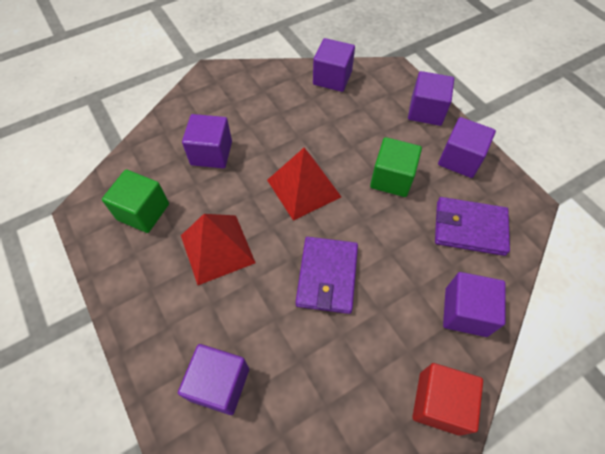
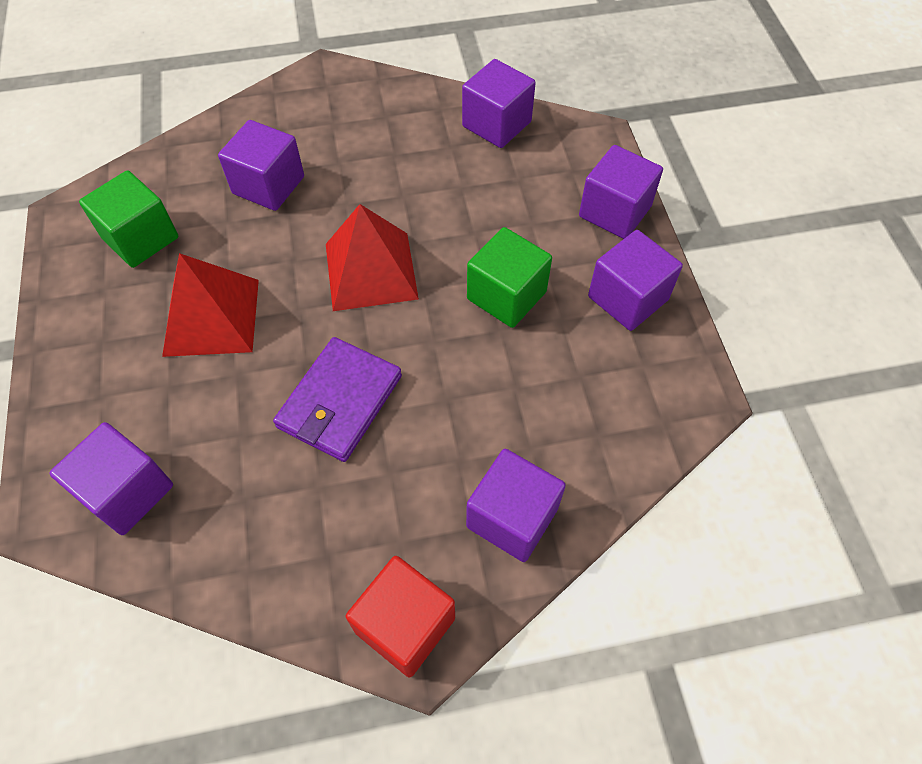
camera: 20 degrees right, 0 degrees up
purple wallet [435,197,510,256] -> none

